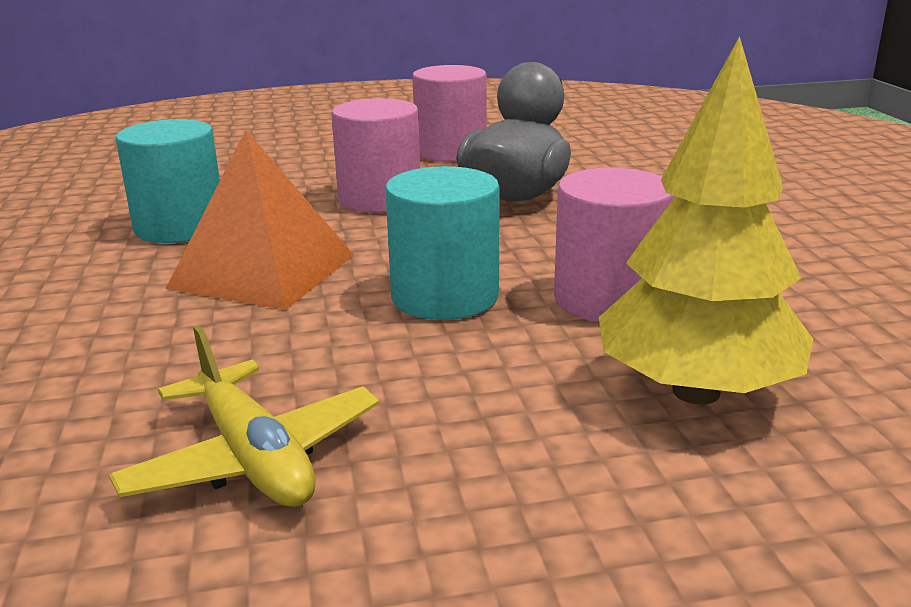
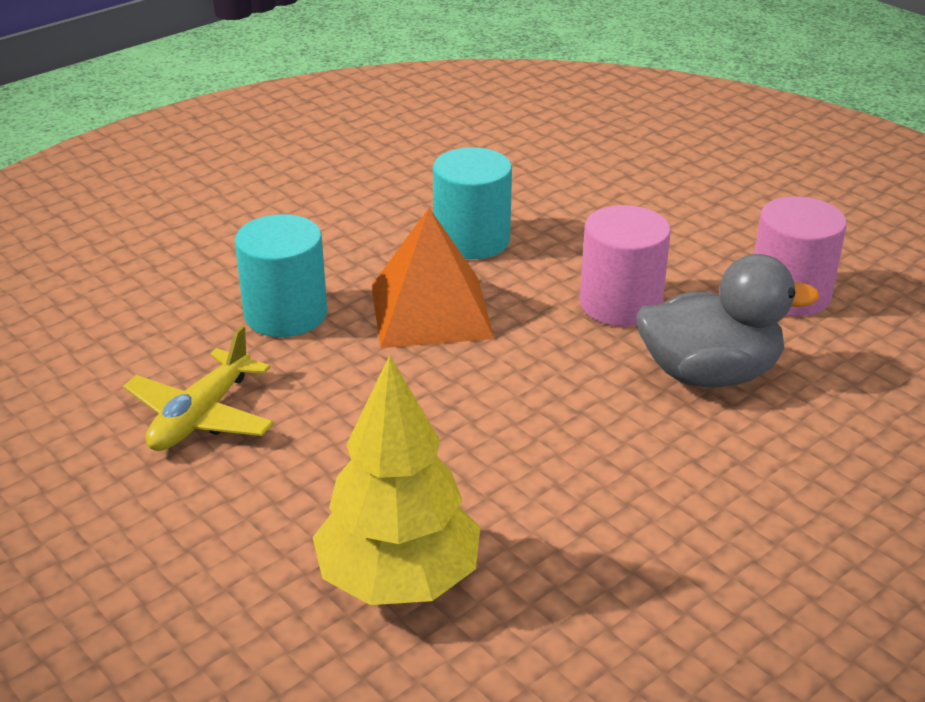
camera: 60 degrees right, 10 degrees up
turquoise cylinder [385,166,500,320] -> turquoise cylinder moved to [235,214,327,337]
pink cylinder [554,167,675,322] -> none

